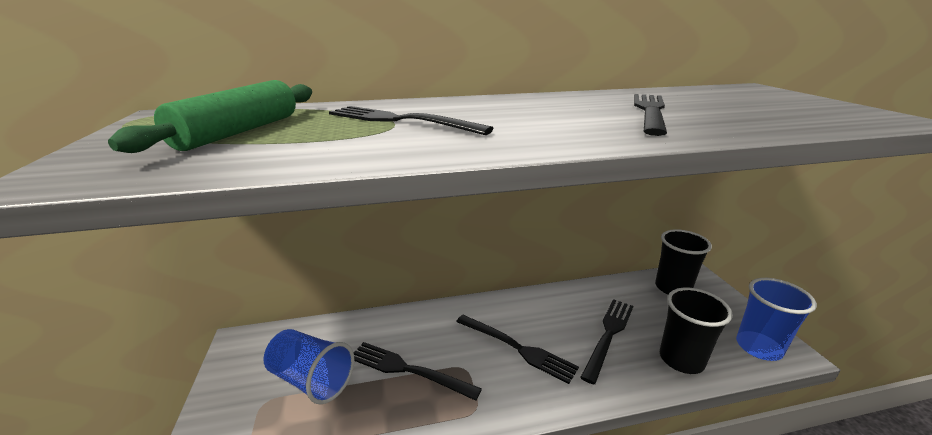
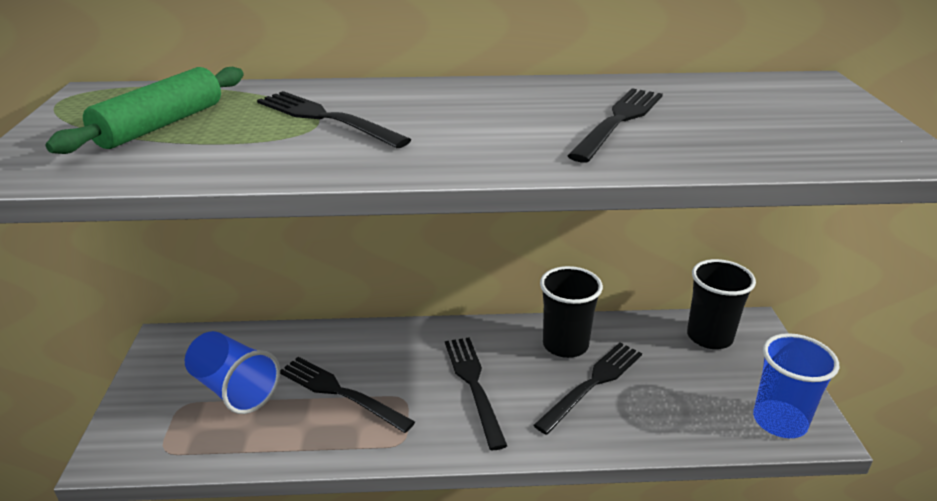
camera: 10 degrees right, 5 degrees up
black fork [456,315,579,384] -> black fork turned 150 degrees counterclockwise [445,337,507,450]
black cup [660,287,733,374] -> black cup moved to [540,266,603,358]

